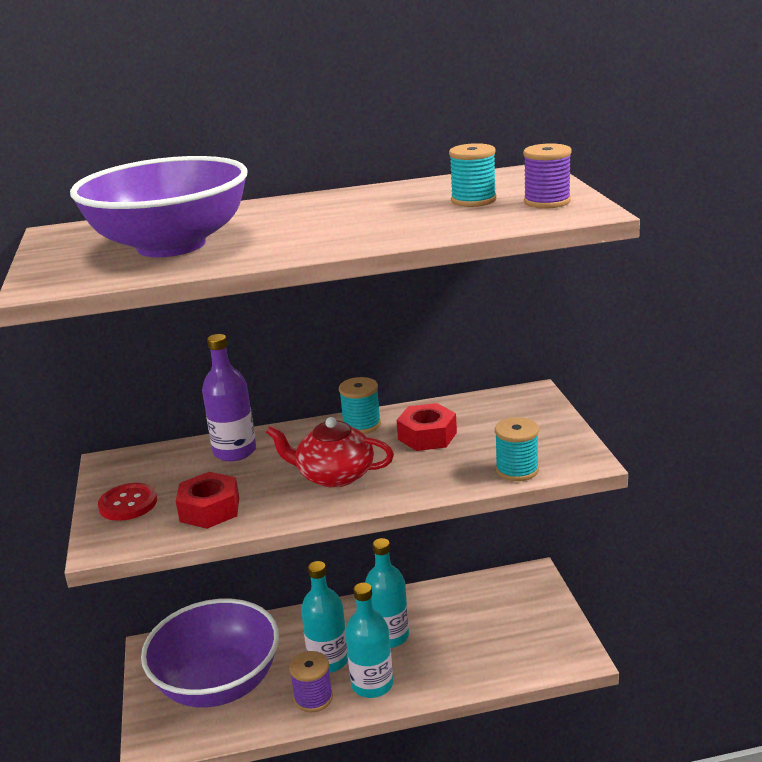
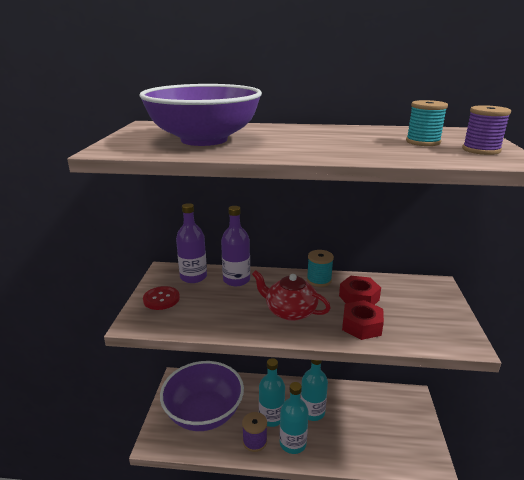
camera: 15 degrees right, 0 degrees up
red nut [176,472,239,529] -> red nut moved to [342,300,384,340]
turquoise spool [495,417,539,481] -> none
none -> purple bottle [176,203,207,283]

